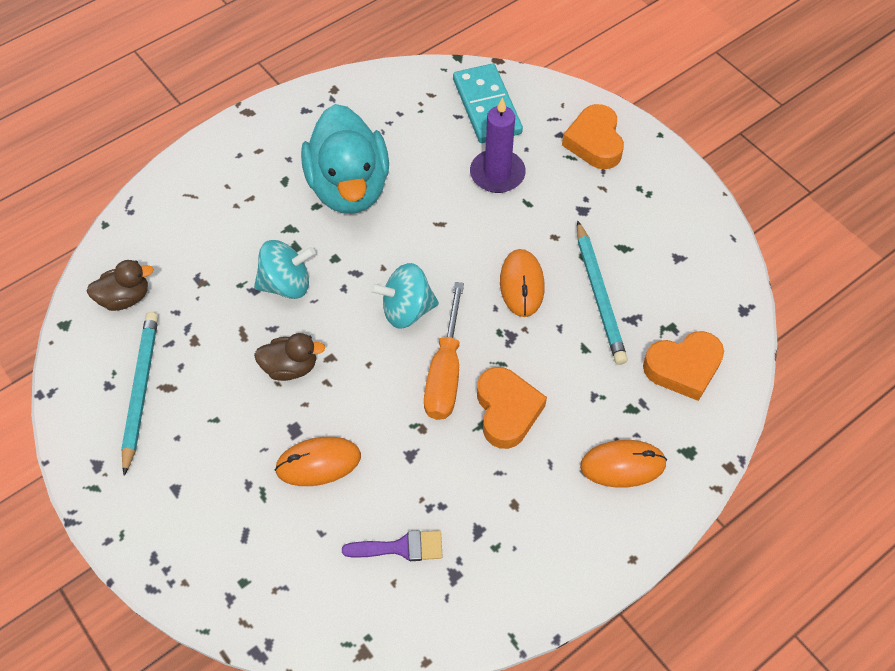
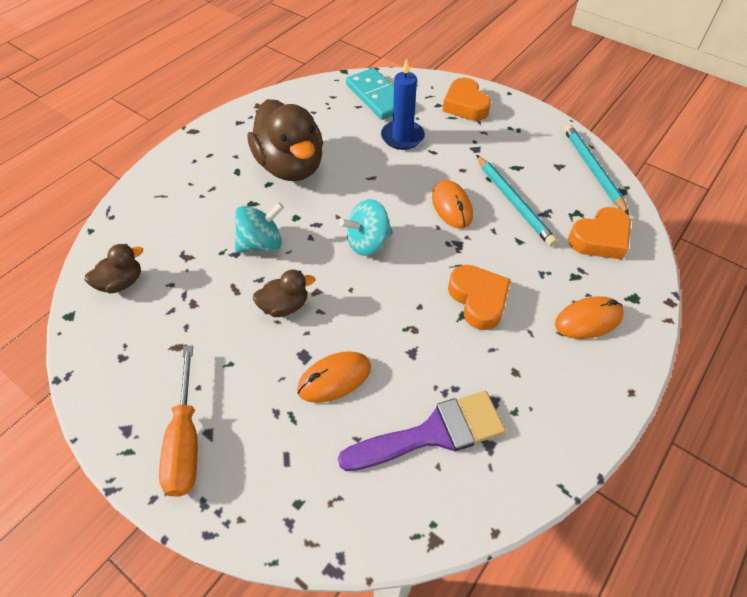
camera: 15 degrees left, 5 degrees down
turquoise pencil [121,312,158,476] -> turquoise pencil moved to [564,124,629,215]
turquoise duck [301,104,389,213] -> brown duck [248,99,323,181]
purple brush [342,530,443,561] -> purple brush [338,391,506,471], size x1.79
orange screwdriver [424,282,464,420] -> orange screwdriver moved to [159,345,198,497]
purple candle [470,97,526,193] -> blue candle [381,59,425,150]

